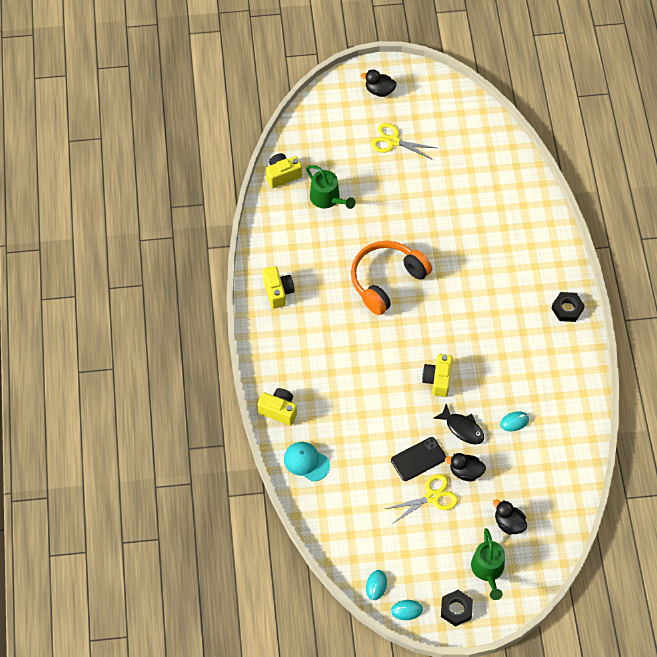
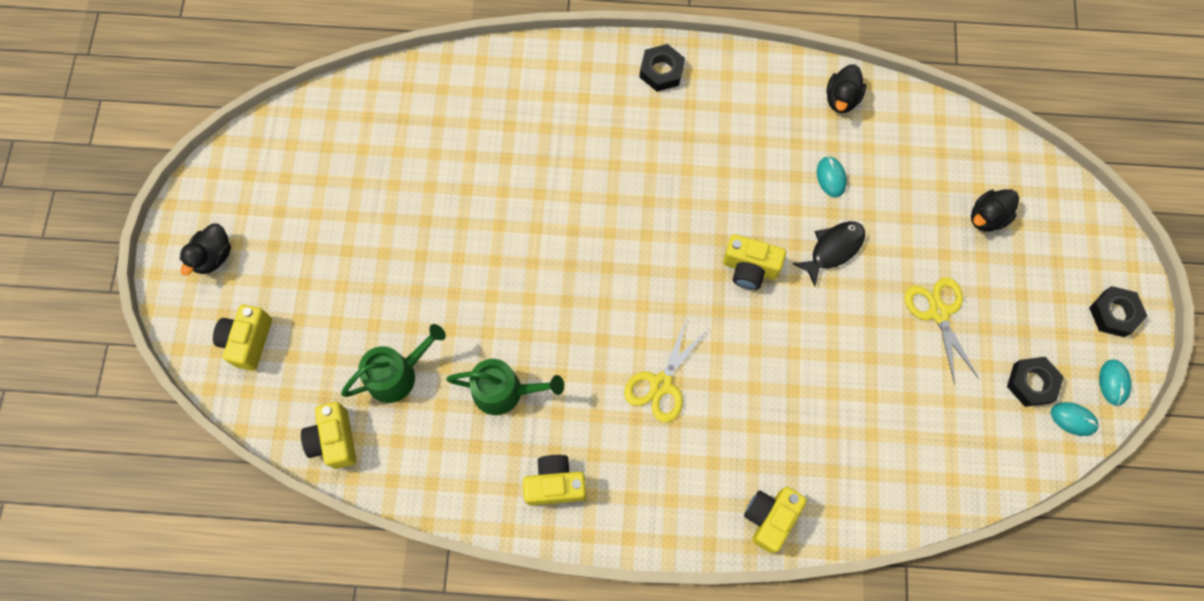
camera: 80 degrees left, 10 degrees up
turquoise cap [284,442,330,481] -> none
orange headphones [351,241,432,315] -> none
yellow scissors [371,123,436,160] -> yellow scissors moved to [624,317,707,423]
black phone [391,437,446,481] -> none
black duck [445,453,486,482] -> black duck moved to [826,64,866,113]
green watering can [471,528,505,600] -> green watering can moved to [446,359,564,415]
none -> yellow camera [213,305,272,371]
none -> black nut [1007,357,1064,407]

